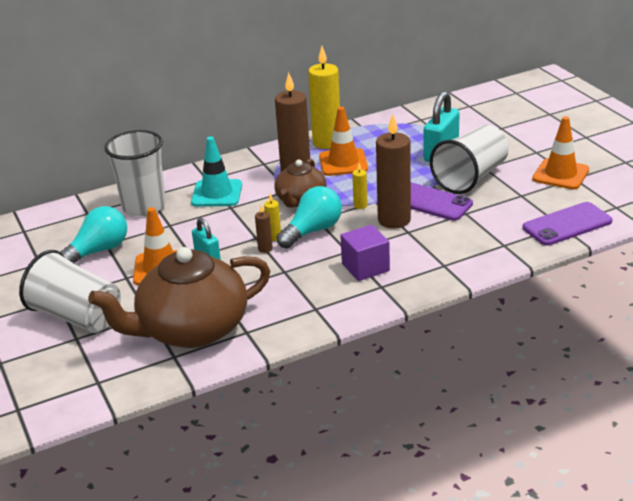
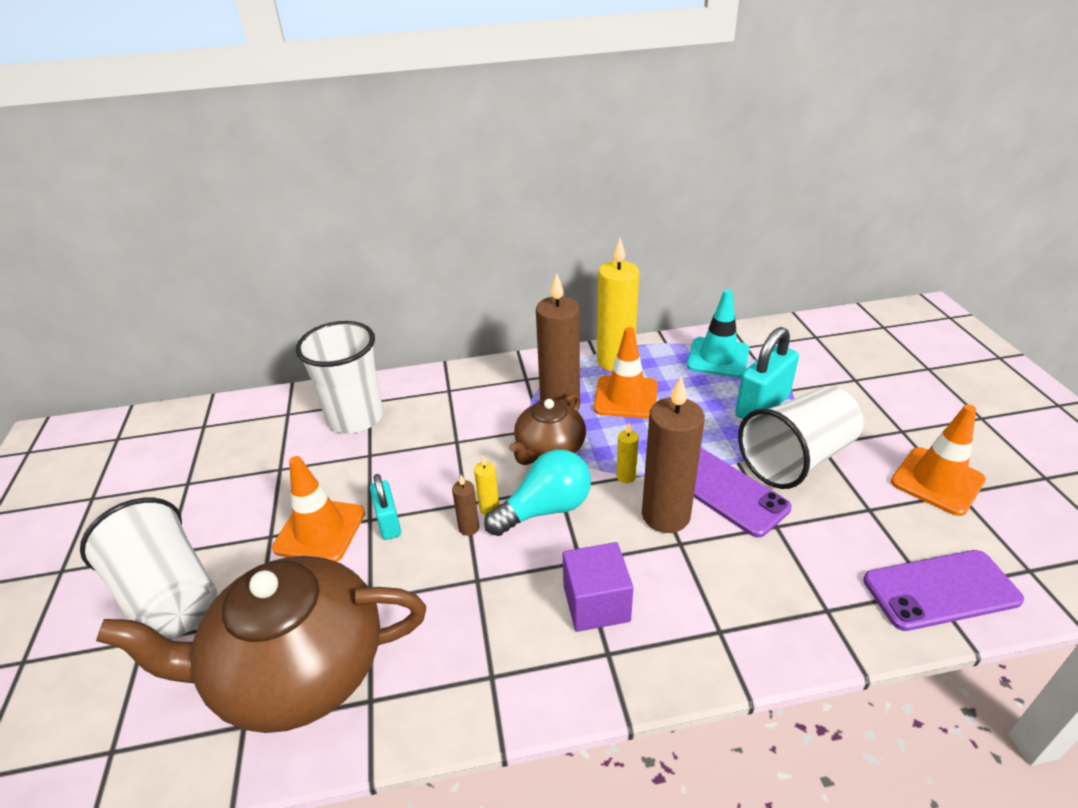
camera: 15 degrees right, 5 degrees up
turquoise light bulb [61,206,127,263] -> none
turquoise traffic cone [191,136,242,207] -> turquoise traffic cone moved to [687,289,750,378]

